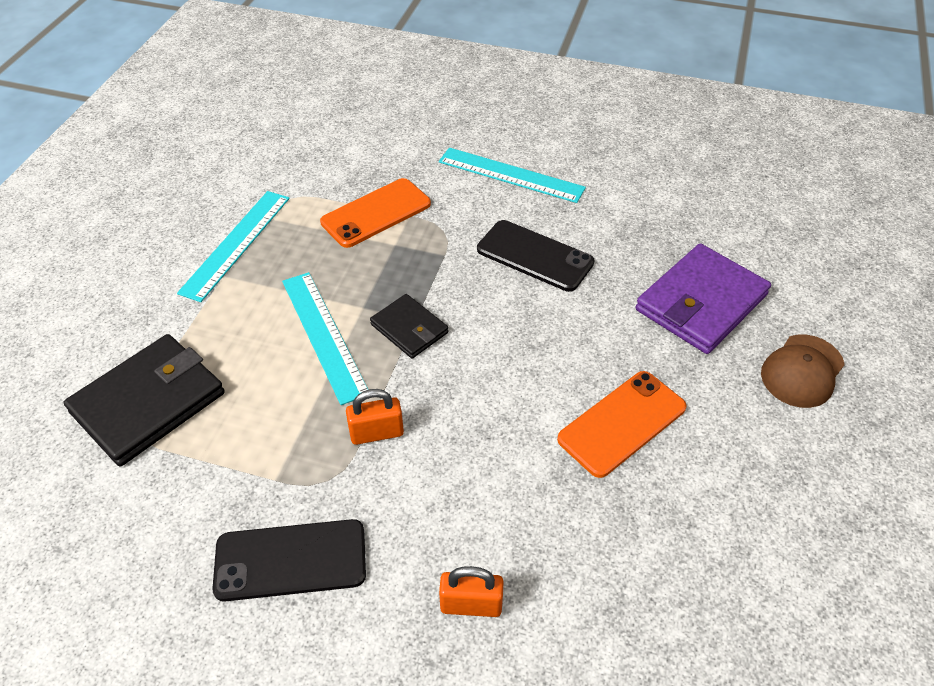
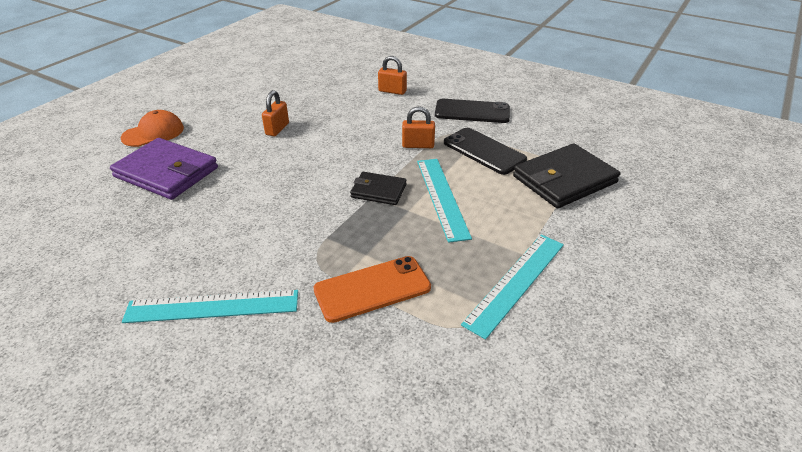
camera: 165 degrees left, 10 degrees down
black wallet [370,294,448,359] -> black wallet turned 45 degrees counterclockwise [350,172,407,205]
turquoise ruler [439,148,586,203] -> turquoise ruler turned 45 degrees counterclockwise [122,290,298,323]
black phone [477,220,595,292] -> black phone moved to [444,128,527,175]
orange phone [557,371,687,478] -> orange padlock [262,90,289,136]
purple wallet [636,243,771,354] -> purple wallet turned 60 degrees clockwise [110,138,218,200]
brown cap [761,335,845,408] -> orange cap [121,110,184,147]

